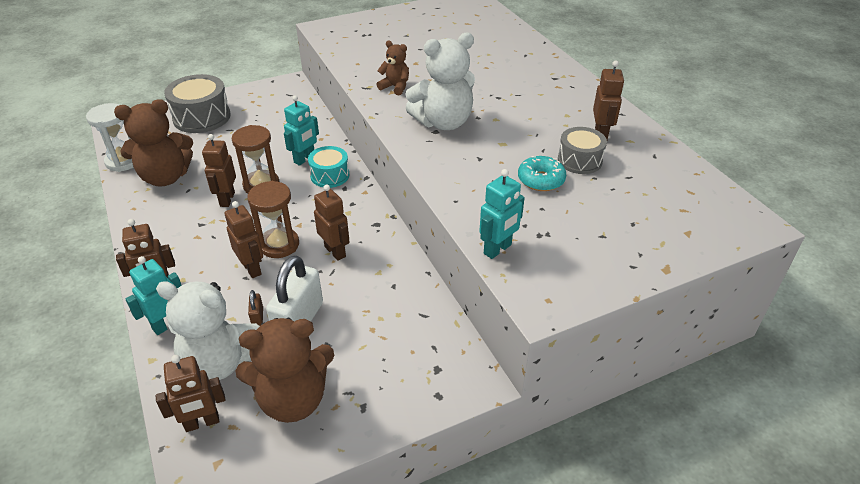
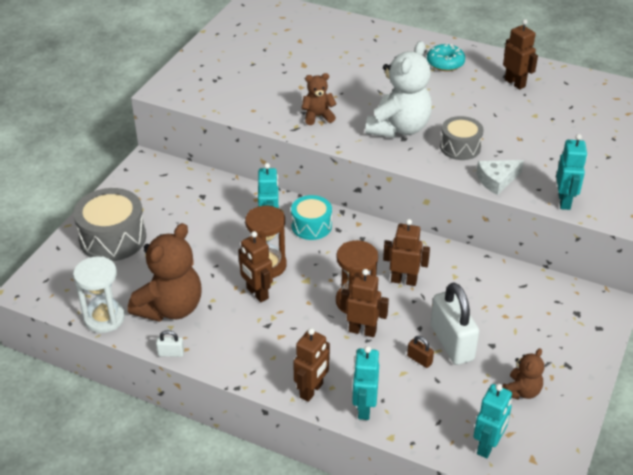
camera: 40 degrees left, 0 degrees up
white teddy bear [156,281,260,380] -> none
brown robot [156,355,225,432] -> turquoise robot [473,384,512,458]
brown teddy bear [236,318,335,423] -> brown teddy bear [503,349,544,400], size x0.51
turquoise donut [518,156,566,191] -> turquoise donut moved to [427,43,465,71]
grey drum [558,127,607,174] -> grey drum moved to [440,116,484,160]
none -> white padlock [156,330,184,357]
none -> white cheese [476,160,524,195]

